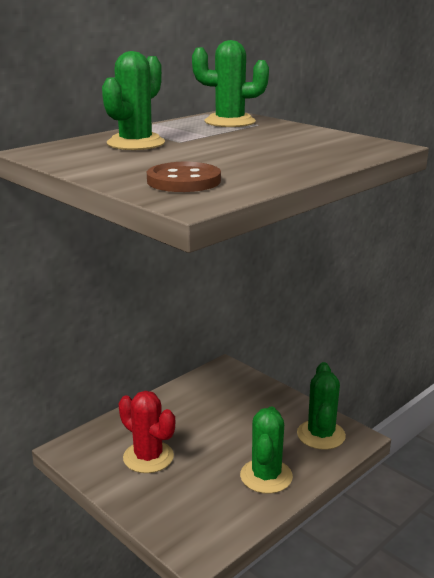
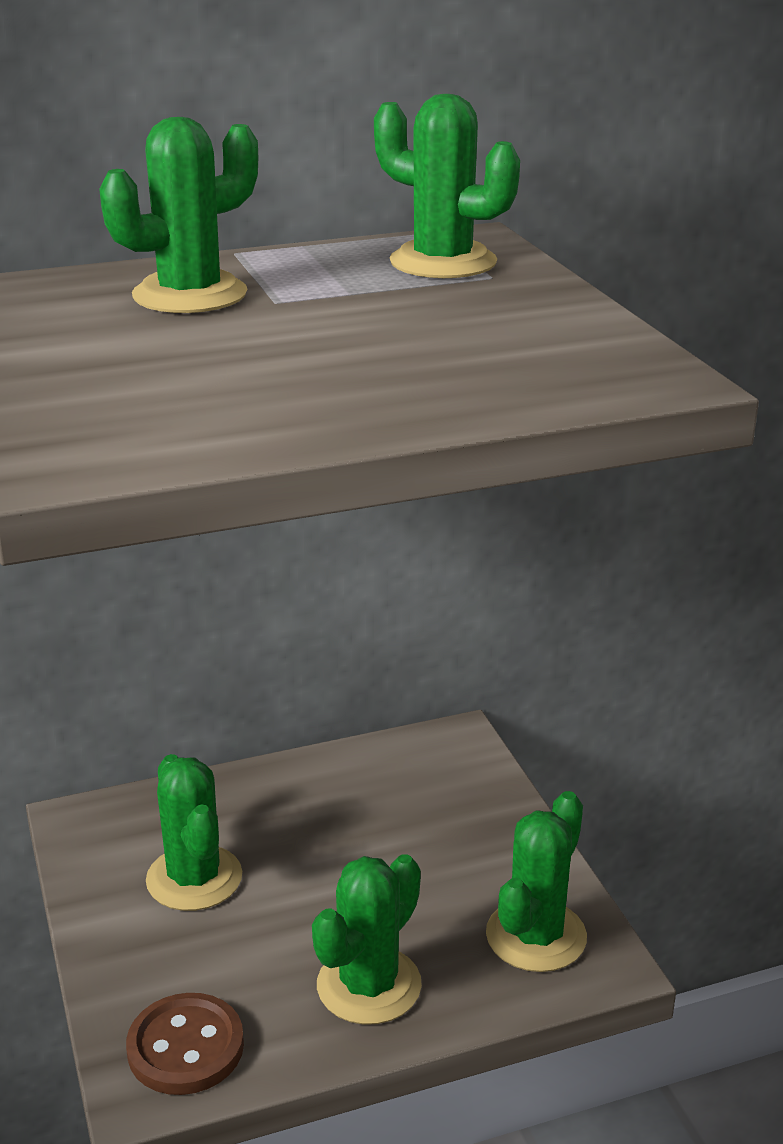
camera: 25 degrees right, 5 degrees up
red cactus [119,391,175,473] -> green cactus [146,754,242,911]
brown button [147,162,221,192] -> brown button moved to [126,993,244,1095]

